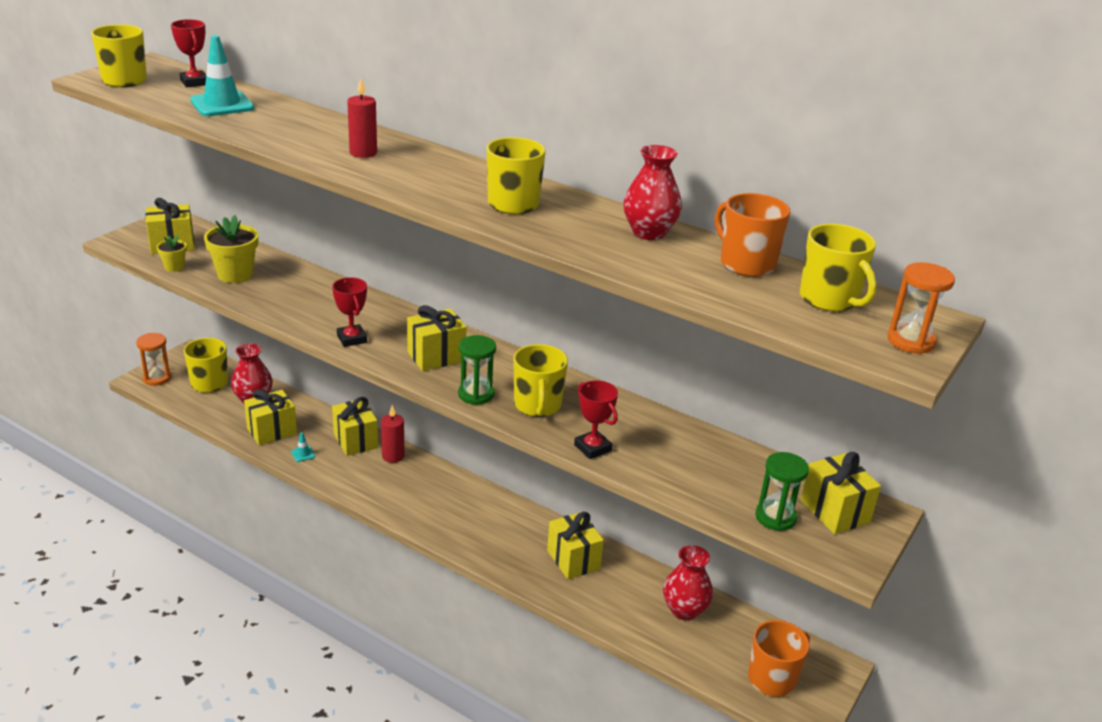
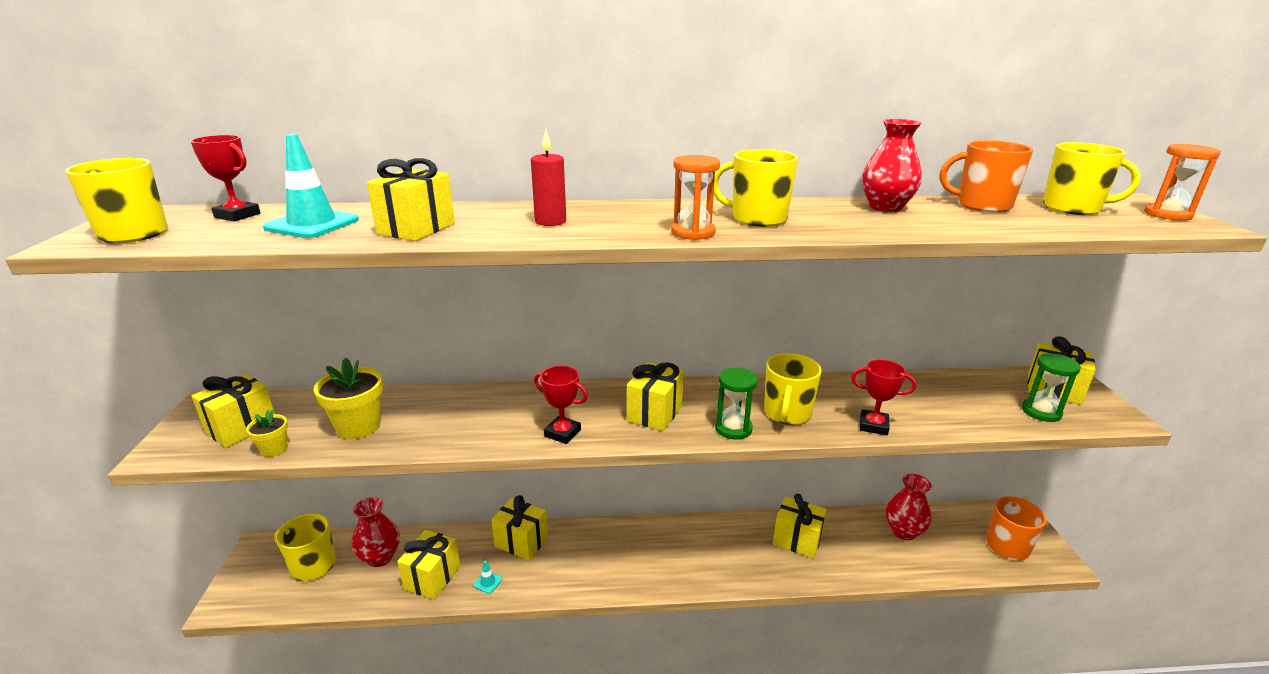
camera: 35 degrees left, 5 degrees down
orange hourglass [136,333,172,386] -> orange hourglass moved to [671,155,720,240]
red candle [381,405,404,463] -> none
yellow mug [513,344,568,417] -> yellow mug turned 60 degrees clockwise [764,353,822,425]
none -> yellow gift [367,158,455,241]

